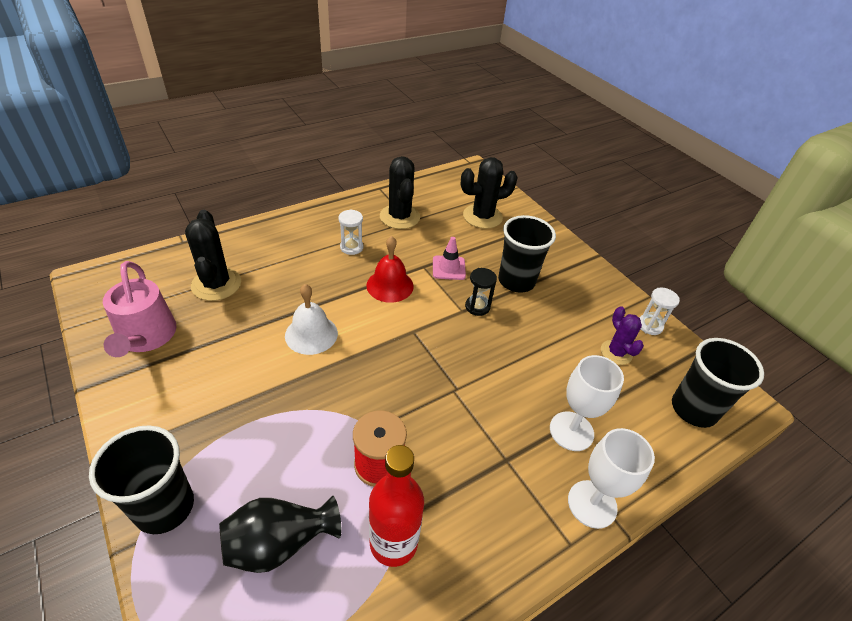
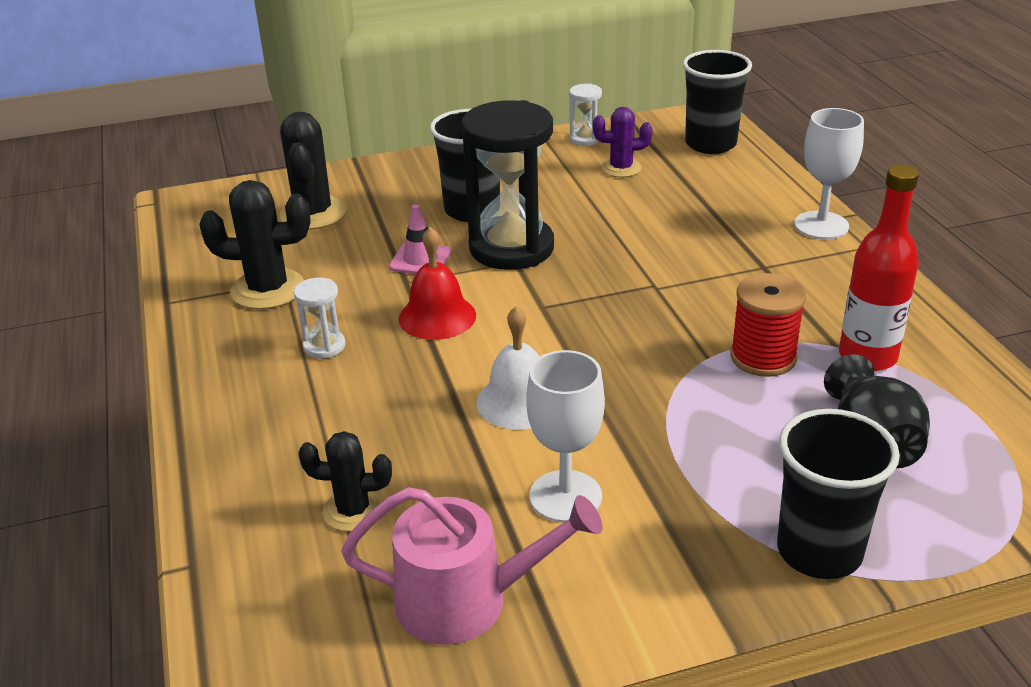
camera: 70 degrees left, 10 degrees down
black cactus [185,210,241,301] -> black cactus [298,431,392,532], size x0.64
black hourglass [465,268,497,316] -> black hourglass [461,100,554,270], size x2.28
white goblet [550,355,624,451] -> white goblet moved to [526,350,605,523]

